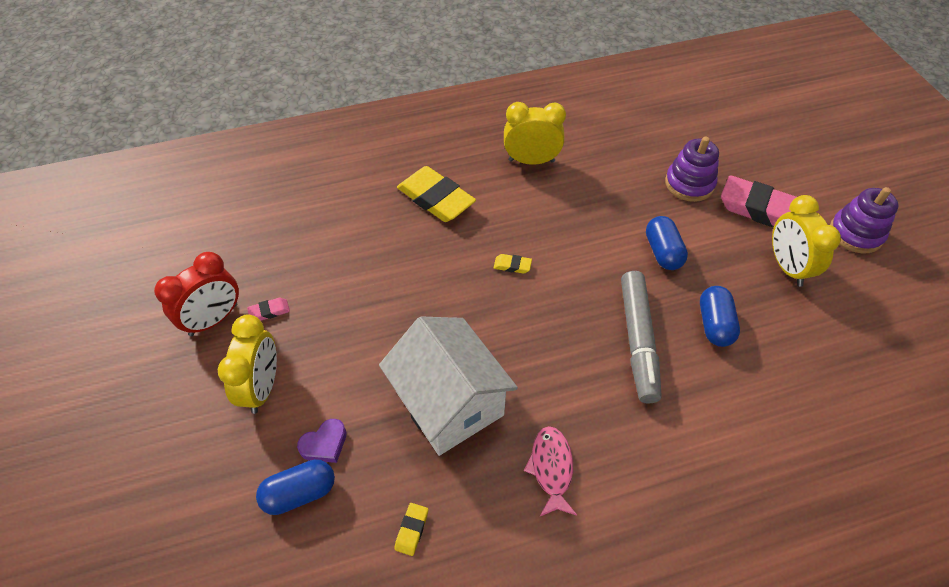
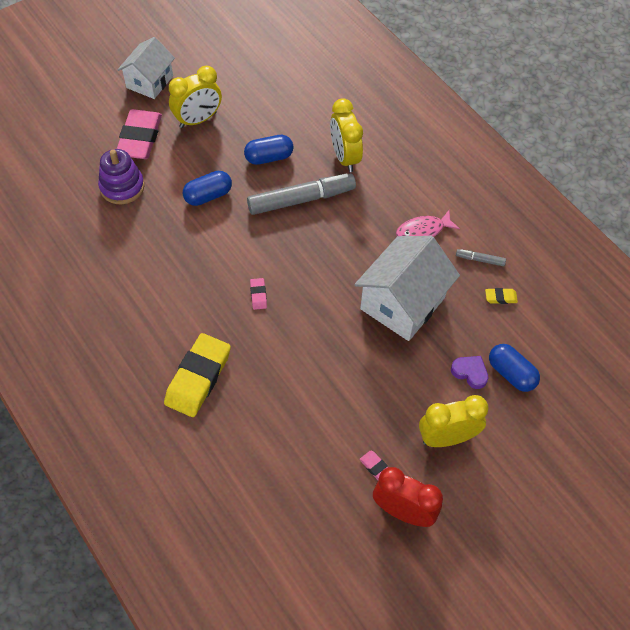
camera: 110 degrees left, 5 degrees up
yellow eraser [494,254,532,274] -> pink eraser [250,278,267,310]
yellow clock [504,102,566,165] -> yellow clock moved to [330,98,363,172]
purple stacking toy [830,187,898,253] -> white house [118,37,175,99]
none -> grey marker [456,249,506,266]

